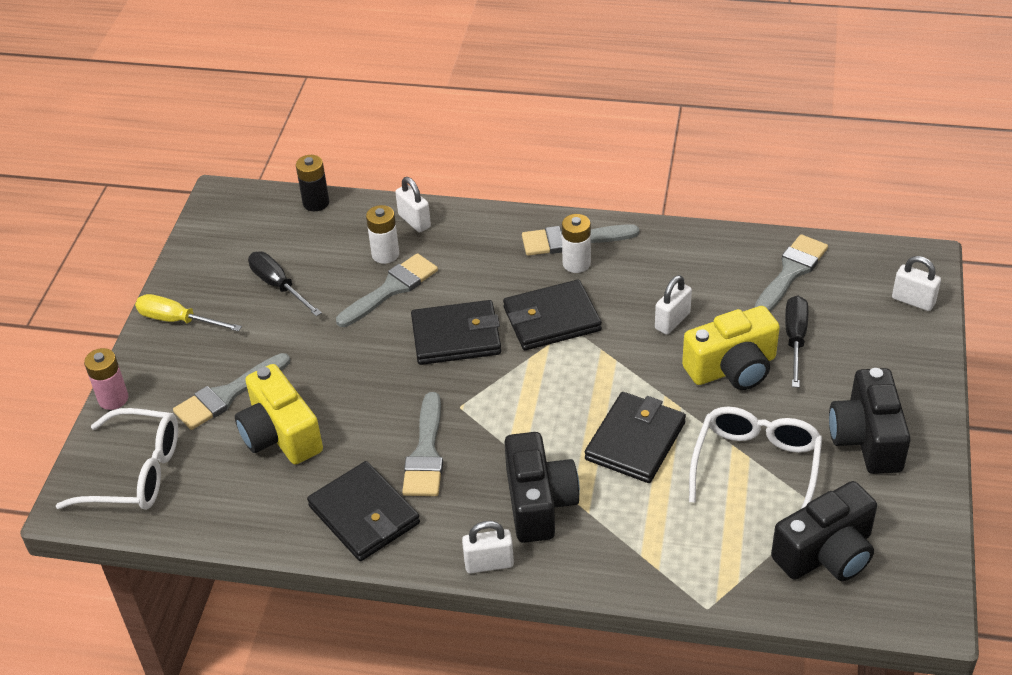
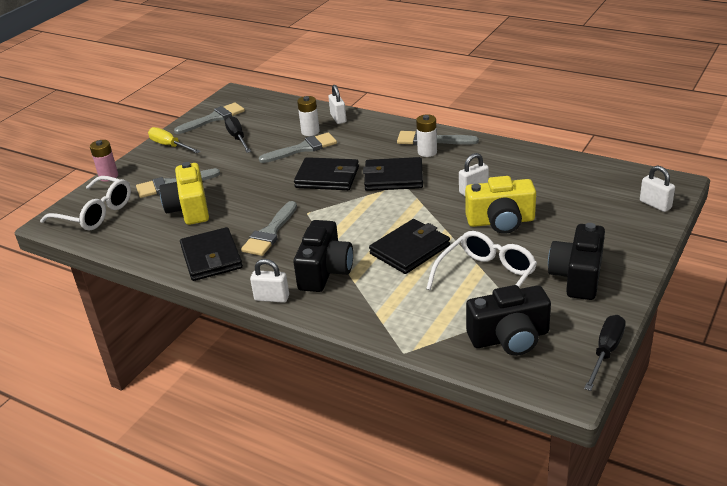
camera: 20 degrees right, 10 degrees down
black battery [296,155,329,211] -> none
grey brush [754,234,828,312] -> grey brush moved to [174,102,245,134]
black screwdriver [785,295,808,388] -> black screwdriver moved to [584,315,626,391]

